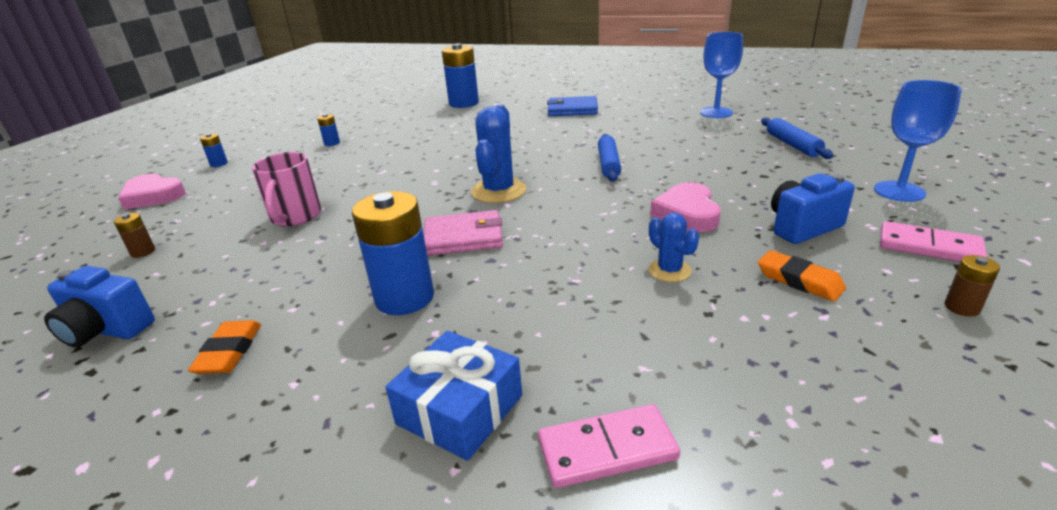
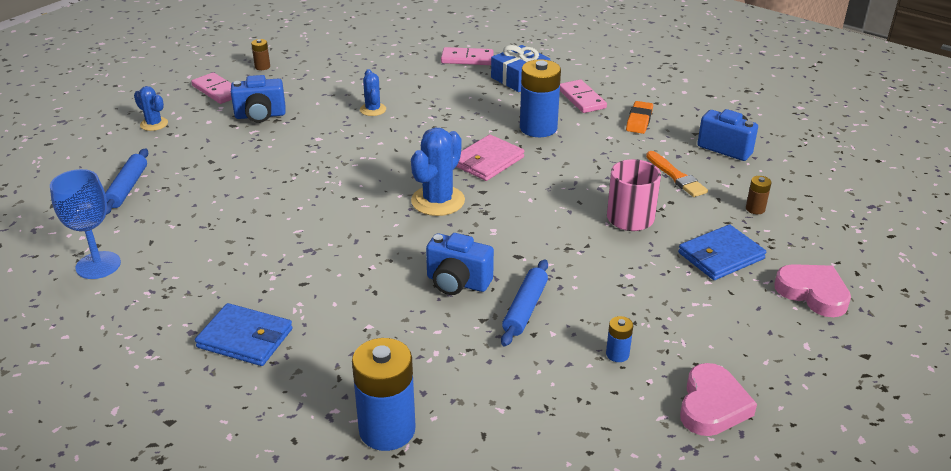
camera: 165 degrees left, 5 degrees up
blue battery [200,133,228,167] -> none
pink wallet [424,210,503,256] -> pink wallet turned 60 degrees counterclockwise [456,134,525,181]
blue rolling pin [598,134,621,182] -> blue rolling pin moved to [501,259,548,346]
pink heart [650,182,721,232] -> pink heart moved to [680,363,757,436]
orange eraser [758,250,846,301] -> none
blue goblet [874,80,962,202] -> blue cactus [134,86,168,131]
none -> blue camera [426,233,494,295]
none -> pink domino [560,80,607,113]
none -> orange brush [646,151,708,197]
none -> blue wallet [678,224,766,280]

